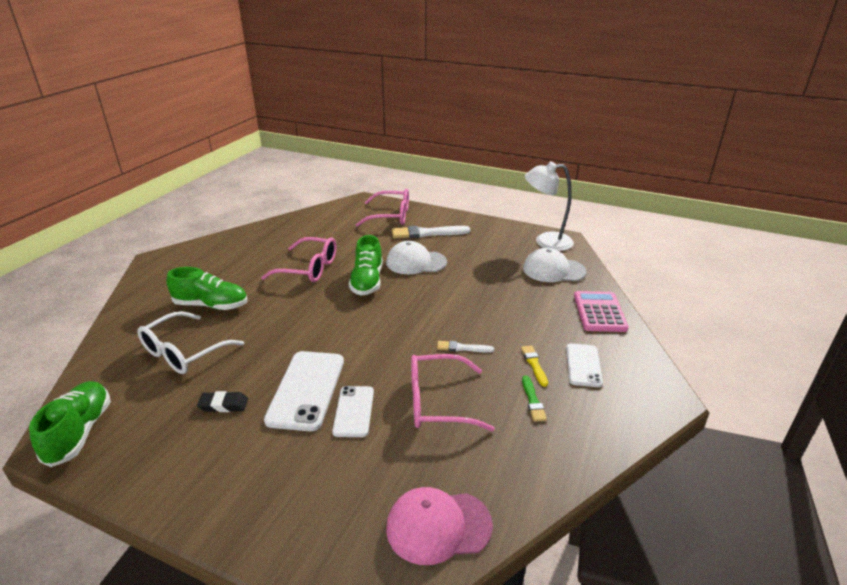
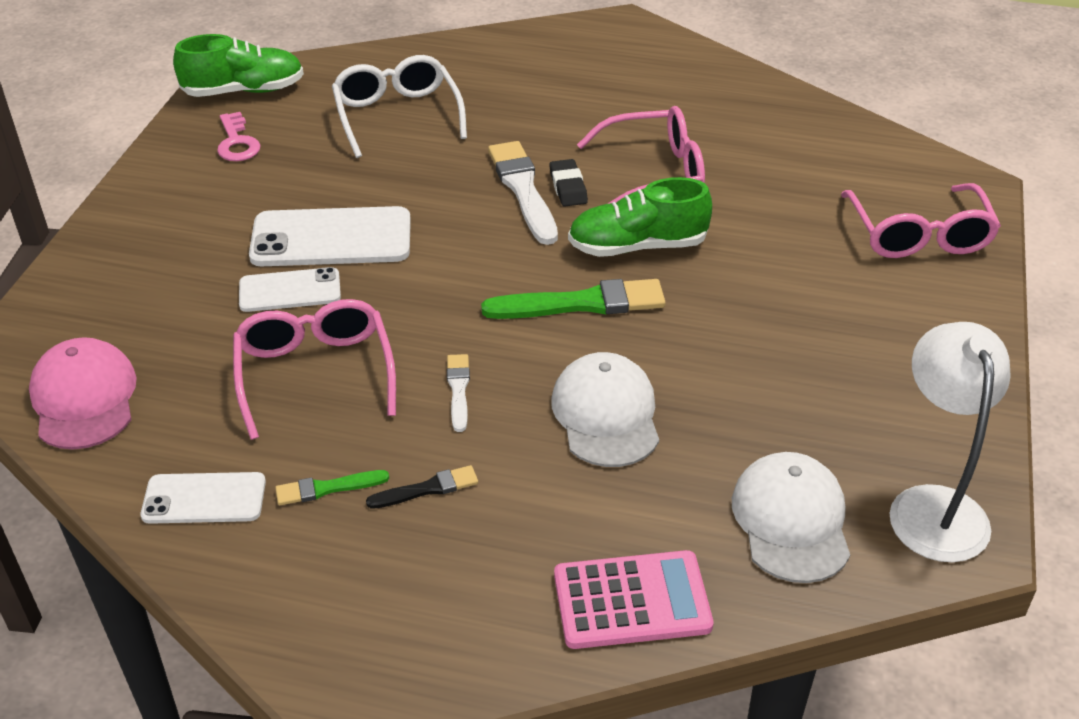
camera: 80 degrees right, 10 degrees up
white glasses [137,311,244,374] -> white glasses turned 45 degrees clockwise [332,55,467,158]
green shoe [167,267,247,310] -> none
black eraser [197,391,248,412] -> black eraser moved to [549,159,588,207]
pink glasses [261,237,337,282] -> pink glasses turned 105 degrees counterclockwise [577,106,705,204]
white cap [386,241,447,274] -> white cap moved to [551,352,659,467]
white brush [392,226,471,238] -> white brush moved to [488,141,558,245]
yellow brush [521,345,548,387] -> black brush [366,465,478,509]
white phone [566,343,603,387] -> white phone moved to [141,472,266,524]
none -> pink key [217,112,261,161]
none -> green brush [481,279,666,319]

